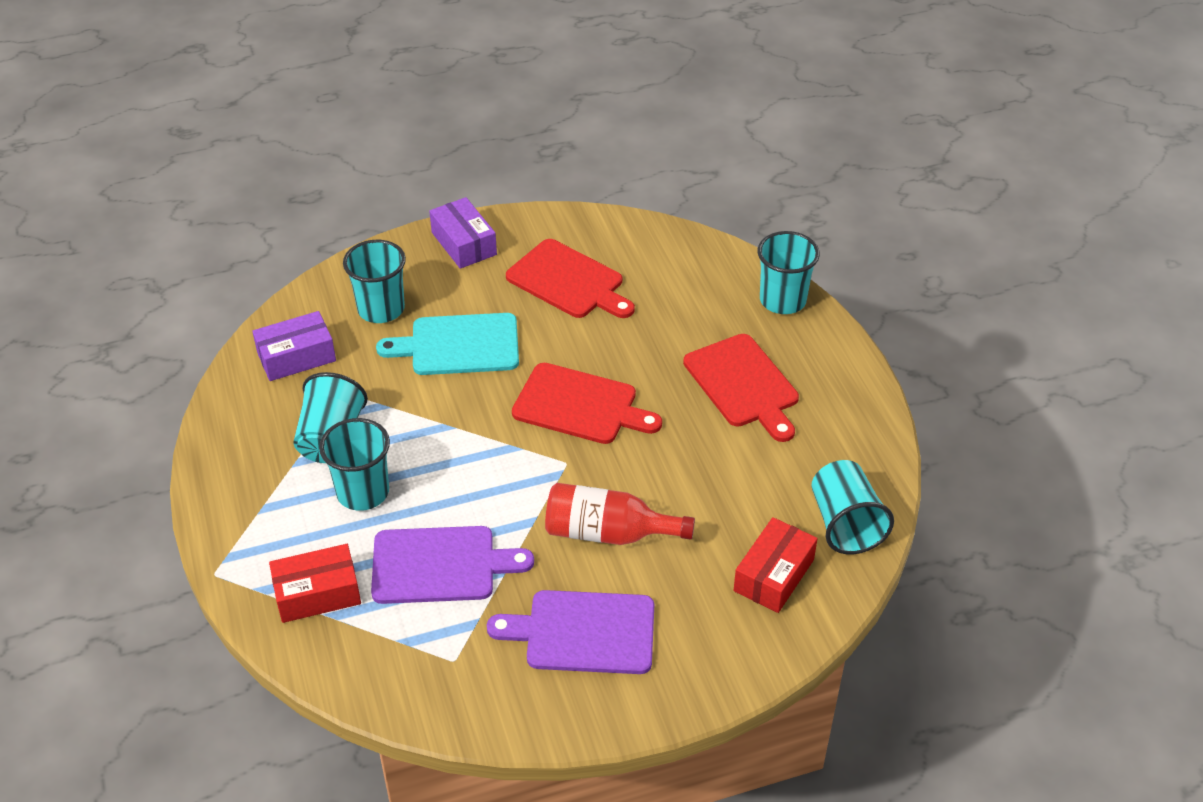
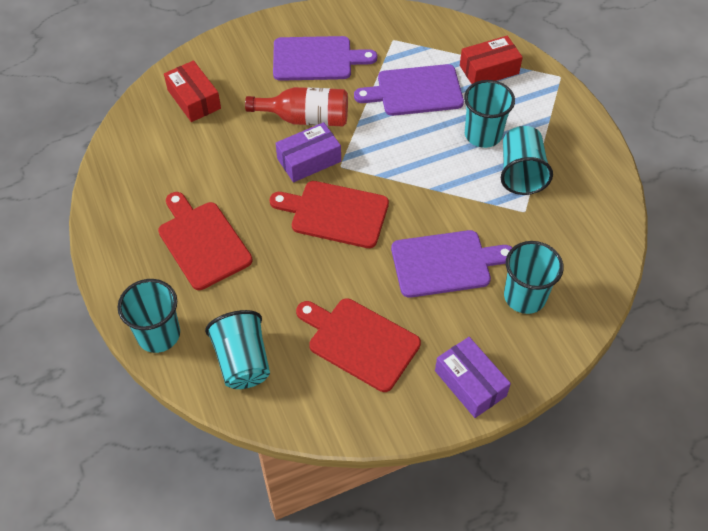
camera: 175 degrees right, 10 degrees up
purple box [252,311,336,381] -> purple box moved to [276,122,341,182]
turquoise cutting board [376,313,519,375] -> purple cutting board [391,230,512,298]
red box [733,517,818,613] -> red box turned 60 degrees counterclockwise [164,60,221,122]
turquoise cup [812,460,894,554] -> turquoise cup moved to [205,310,270,389]

